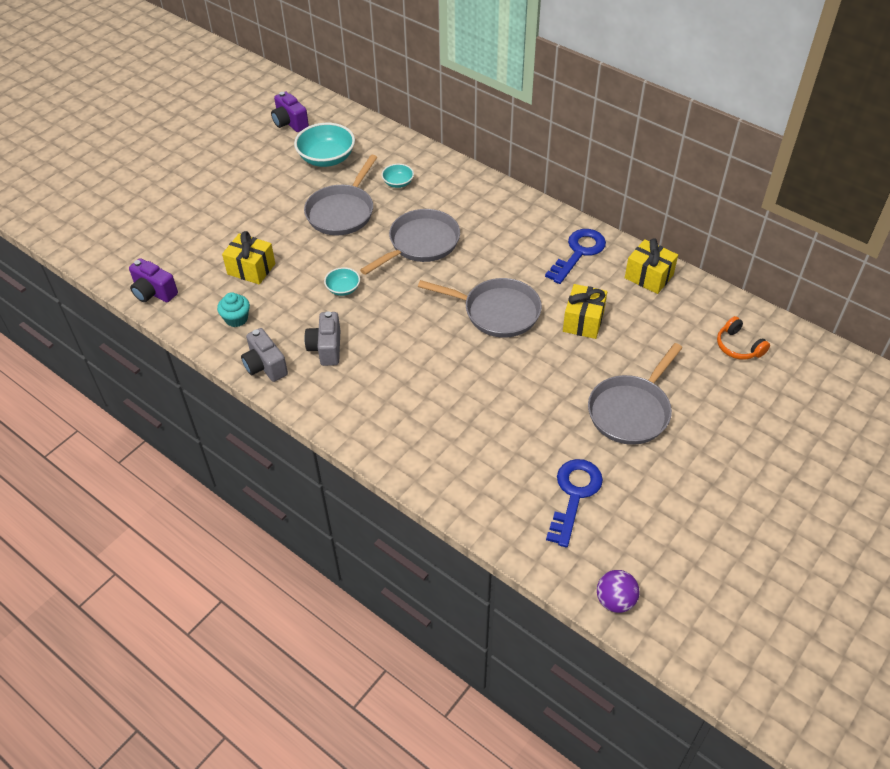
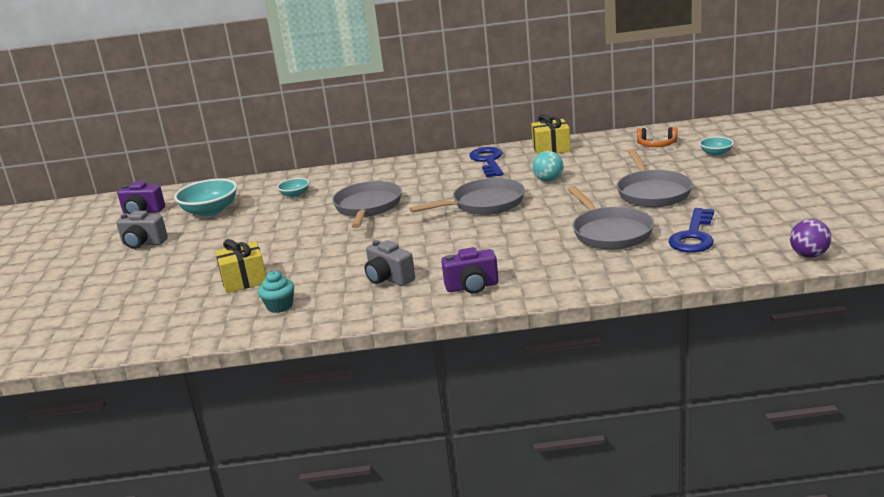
camera: 40 degrees left, 25 degrees down
purple camera [129,258,178,302] -> purple camera moved to [441,247,499,294]
grey camera [241,328,288,382] -> grey camera moved to [116,211,168,249]
grey pan [304,155,377,235] -> grey pan moved to [568,186,654,250]
turquoise bowl [324,267,360,296] -> turquoise bowl moved to [699,137,734,156]
blue key [546,459,603,547] -> blue key turned 135 degrees counterclockwise [669,208,714,253]
yellow gift [563,284,607,339] -> turquoise ball [533,151,563,182]

